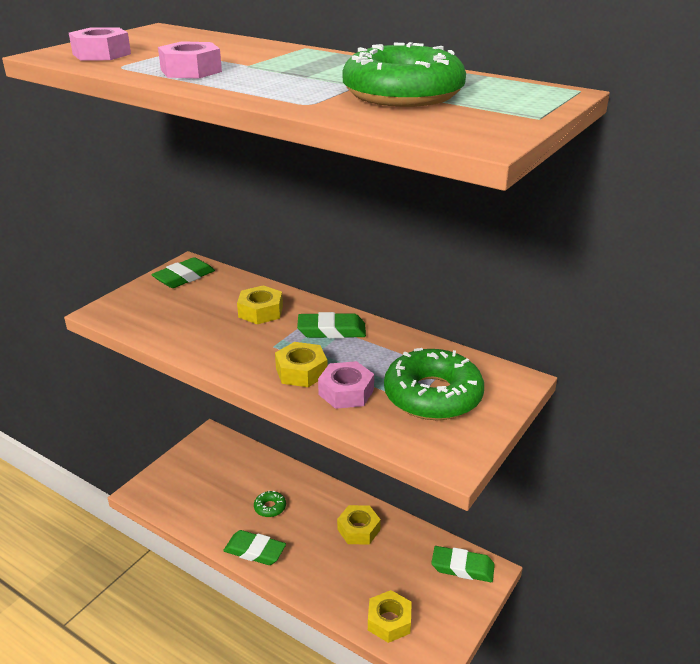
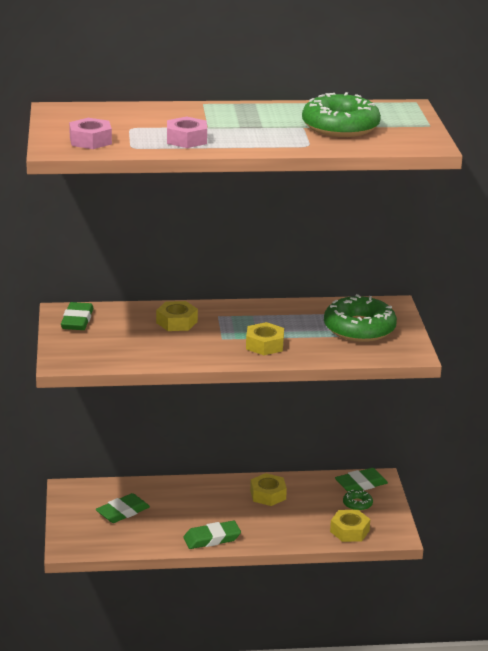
camera: 40 degrees left, 5 degrees down
green donut [254,490,286,517] -> green donut moved to [343,490,373,511]
green eraser [297,312,366,339] -> green eraser moved to [96,493,150,523]
pink nut [318,361,374,409] -> none

